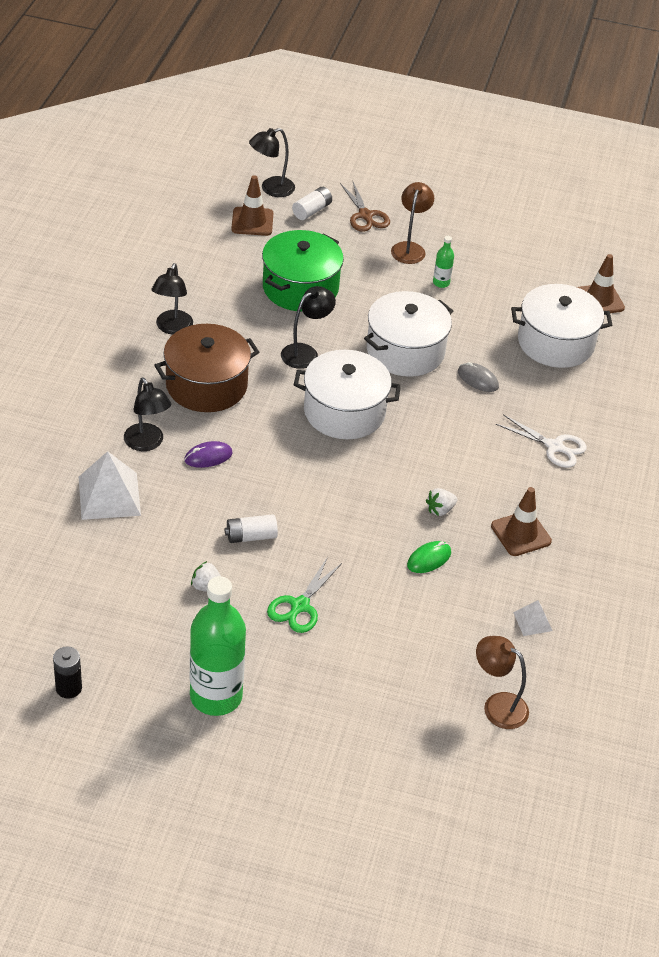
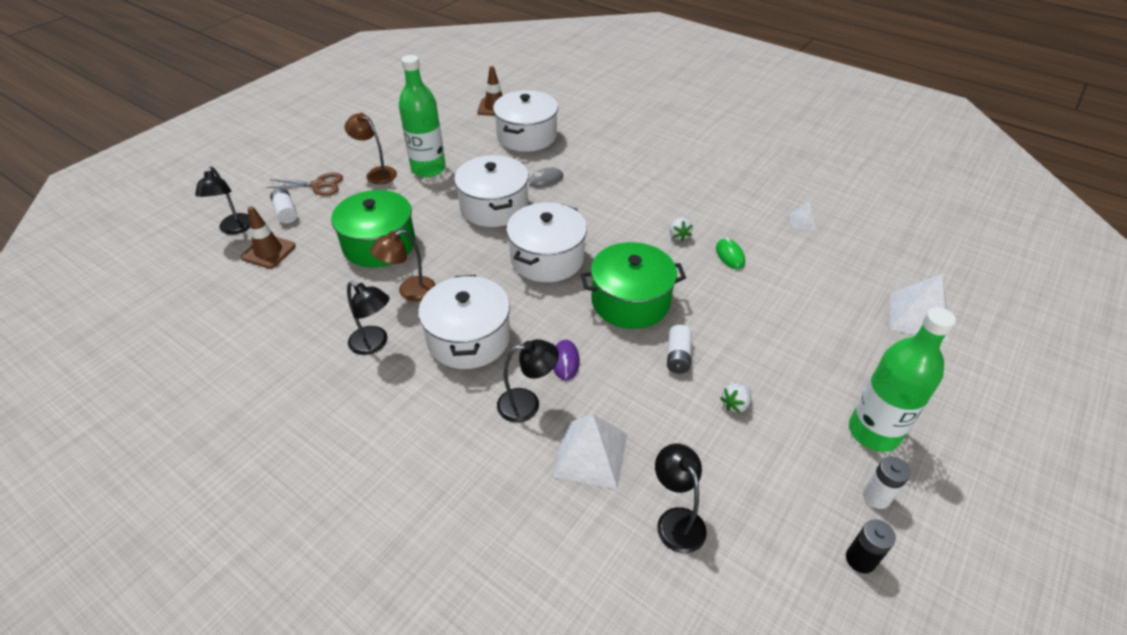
camera: 65 degrees left, 0 degrees up
brown pot [154,324,259,412] -> white pot [418,275,510,369]
green scissors [267,557,342,633] -> none
black lamp [281,286,336,369] -> black lamp moved to [655,443,707,553]
green bottle [433,236,454,288] -> green bottle [399,55,446,177], size x2.37
brown lamp [476,636,529,729] -> brown lamp moved to [370,230,435,301]
brown traffic cone [491,487,552,556] -> none
white scissors [496,414,587,468] -> none
none -> green pot [581,242,686,329]
none -> white battery [863,457,910,509]
none -> white pyramid [890,274,948,342]

